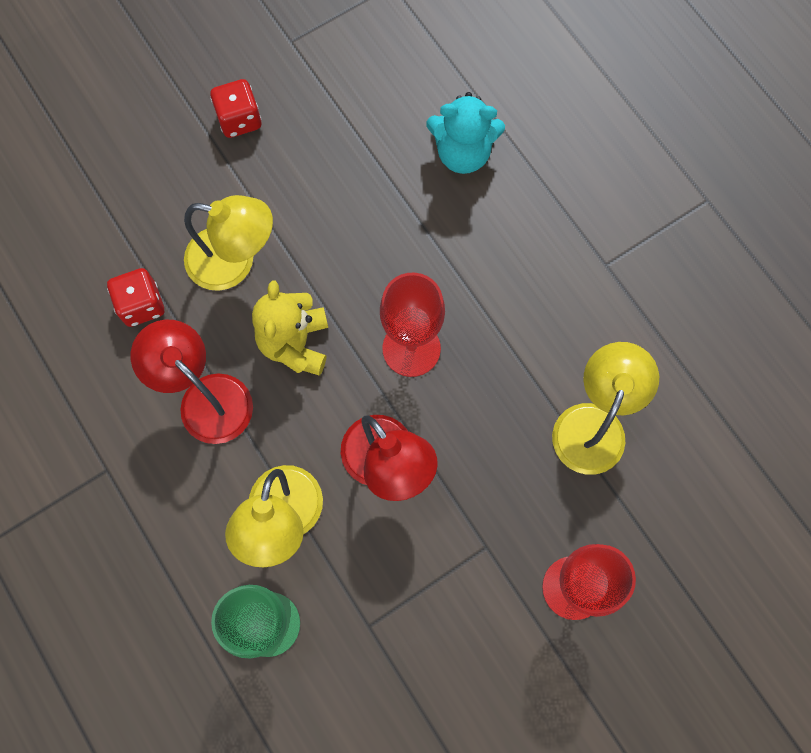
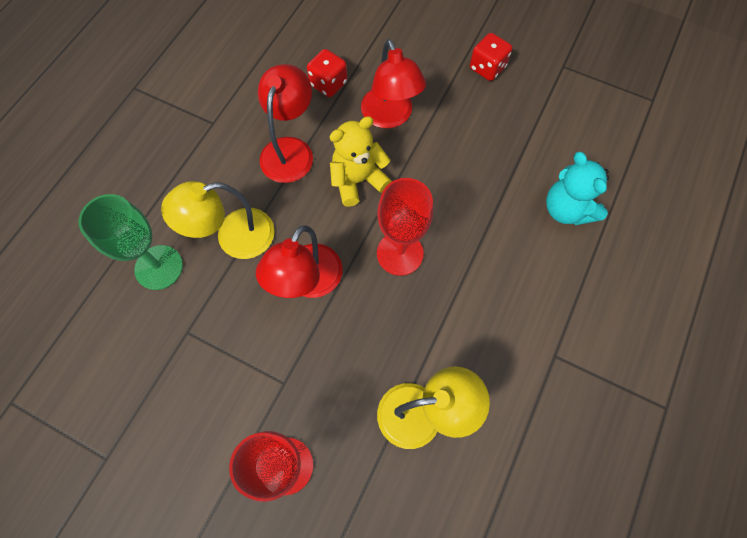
camera: 60 degrees right, 5 degrees down
yellow lamp [184,195,273,291] -> red lamp [361,39,426,128]

